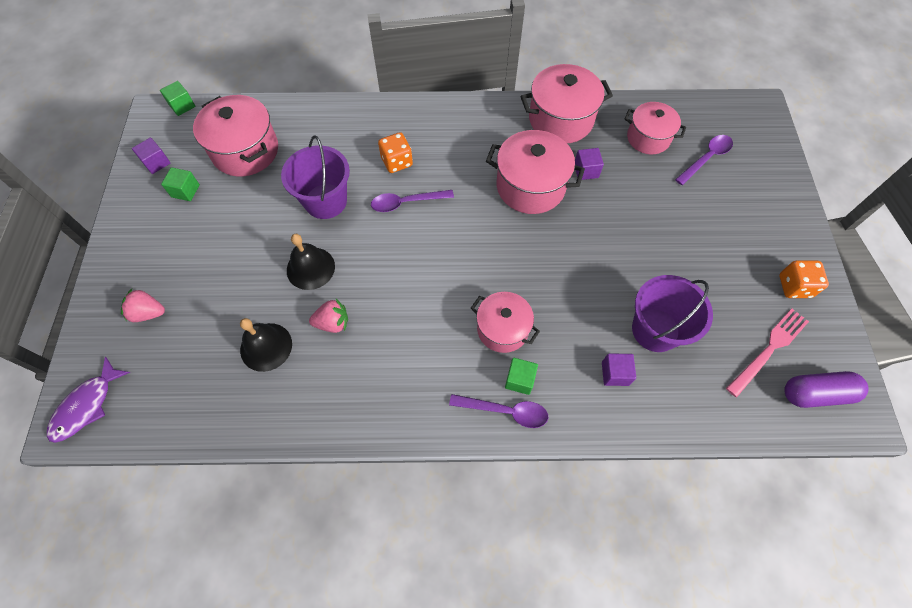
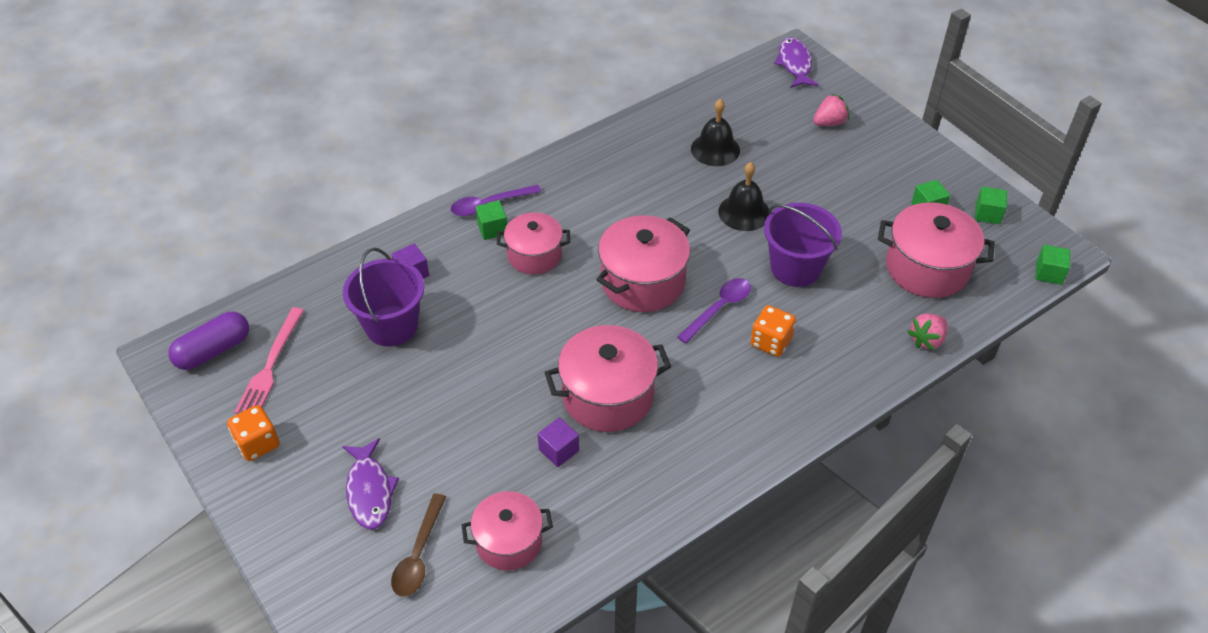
camera: 145 degrees right, 15 degrees down
purple cube [132,138,170,174] -> green cube [975,187,1007,224]
pink strawberry [309,299,348,333] -> pink strawberry moved to [907,313,948,351]
pink pot [520,64,613,143] -> pink pot moved to [596,215,690,312]
purple spoon [675,135,733,185] -> brown spoon [391,493,446,597]
none -> purple fish [342,438,399,529]

